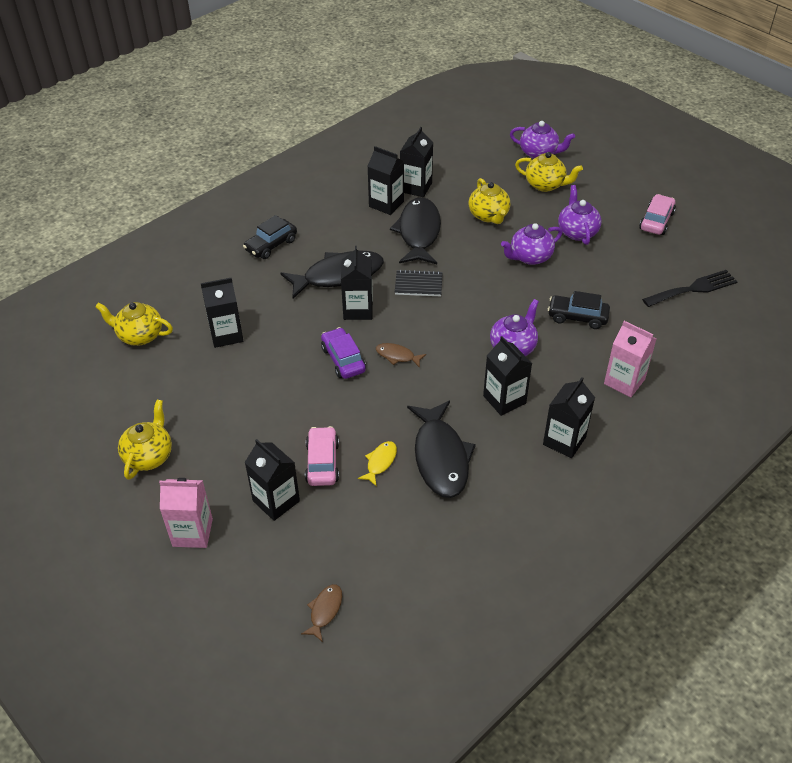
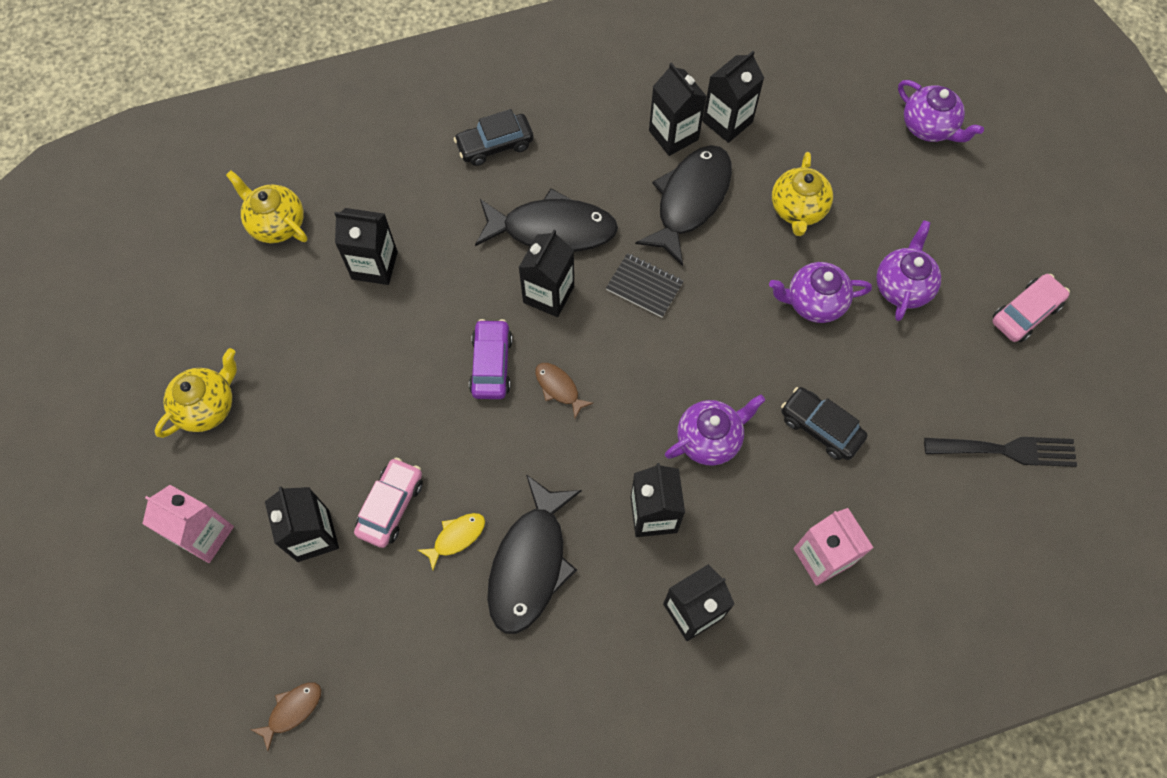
camera: 25 degrees right, 20 degrees up
yellow teapot [515,152,583,192] -> none

